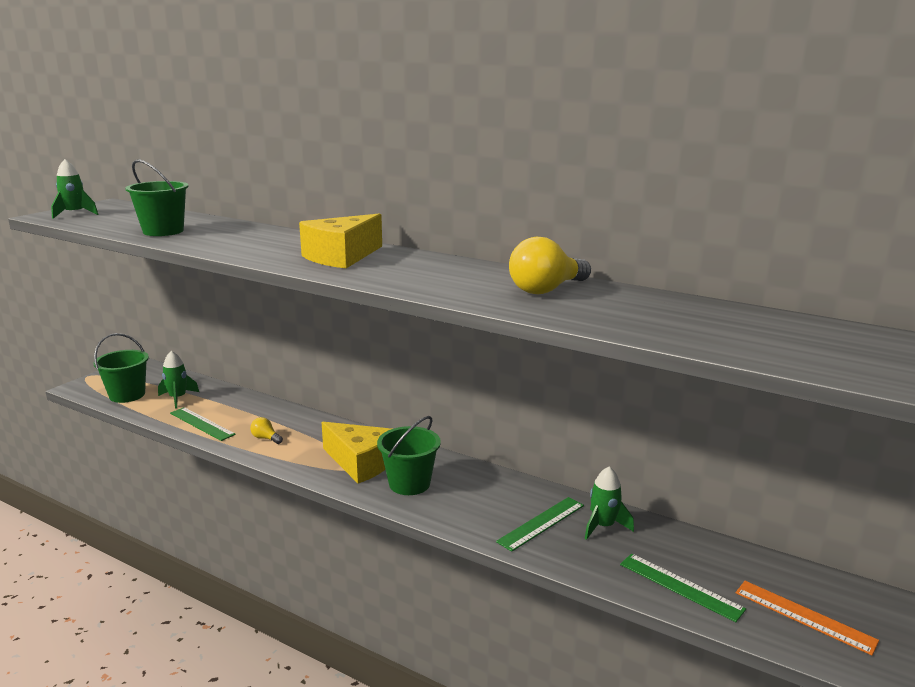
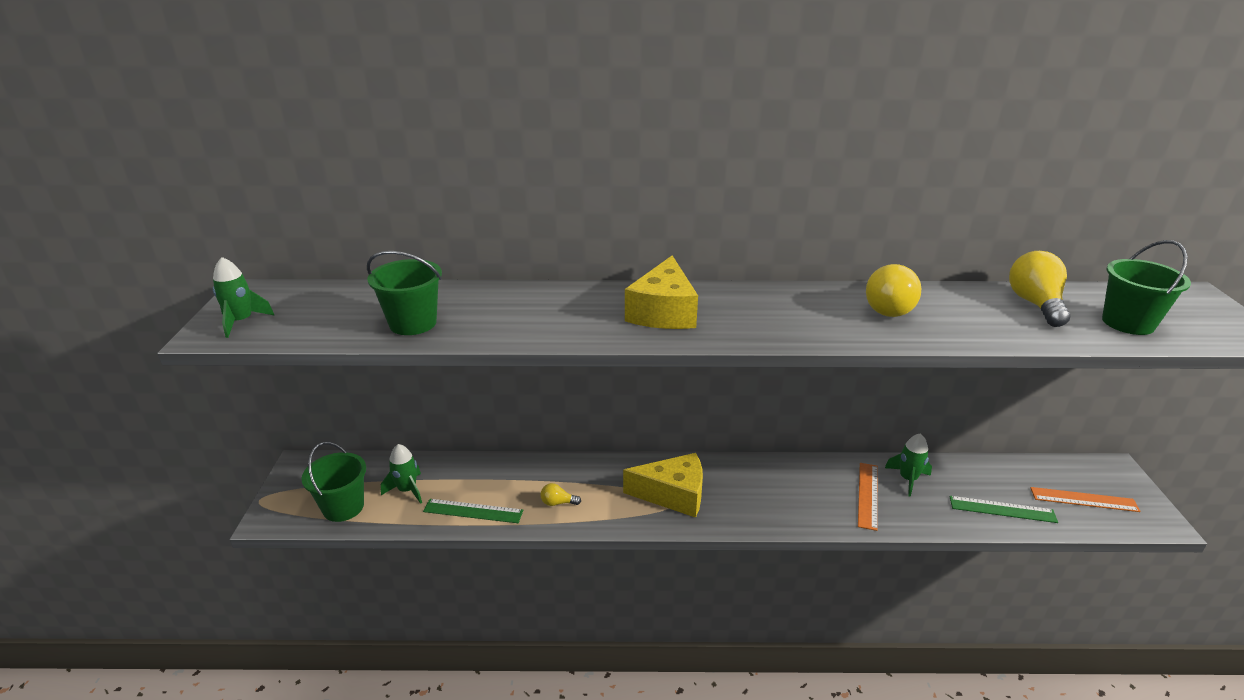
camera: 30 degrees left, 10 degrees up
green bucket [377,416,441,495] -> green bucket moved to [1102,240,1191,335]
green ruler [496,497,584,552] -> orange ruler [858,463,878,531]
none -> yellow light bulb [1009,251,1070,327]

